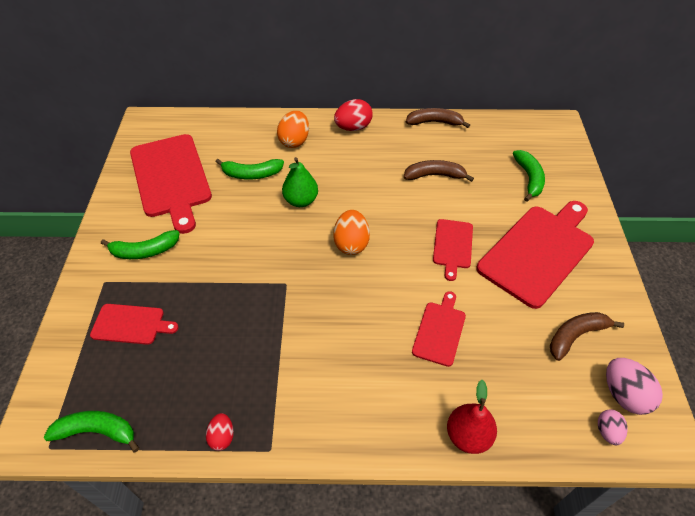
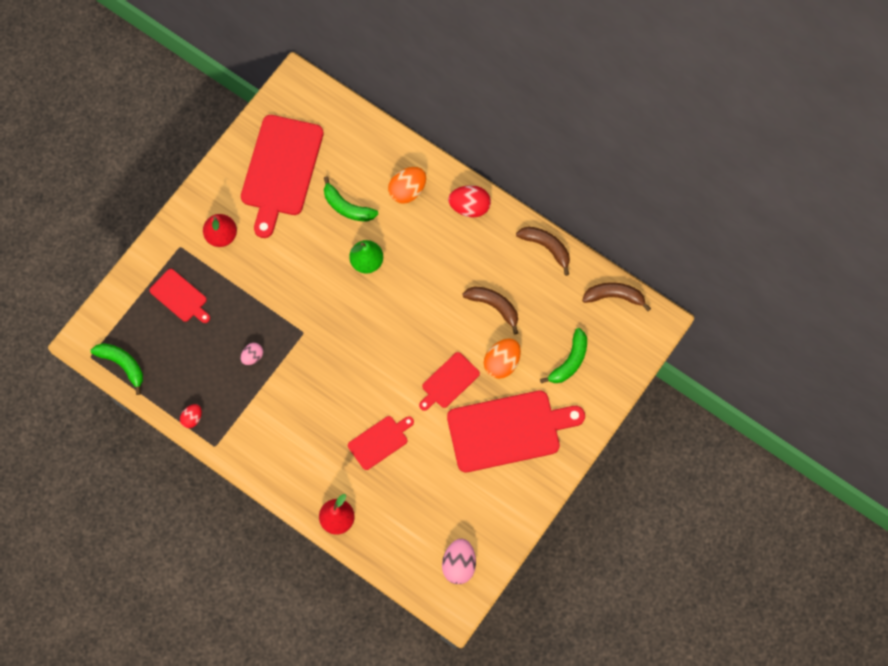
camera: 35 degrees right, 20 degrees up
green banana [101,230,179,259] -> red pear [203,214,237,247]
orange egg [333,210,370,255] -> orange egg moved to [484,338,521,379]
brown banana [550,312,624,361] -> brown banana moved to [582,282,651,311]
pink egg [598,410,628,445] -> pink egg moved to [241,343,263,365]

